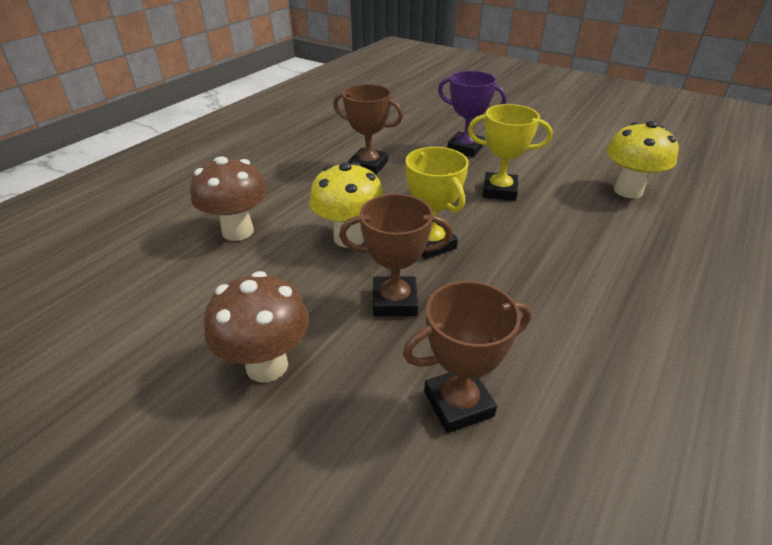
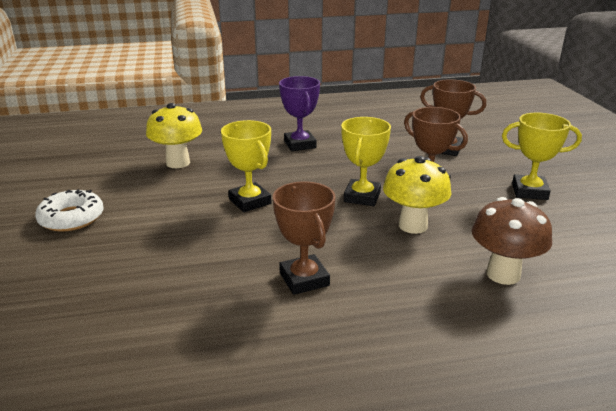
camera: 135 degrees left, 10 degrees down
brown mushroom [204,271,309,383] -> yellow trophy [502,113,582,200]
purple trophy [438,71,506,157] -> purple trophy moved to [279,76,320,151]
none -> white donut [35,189,104,232]

